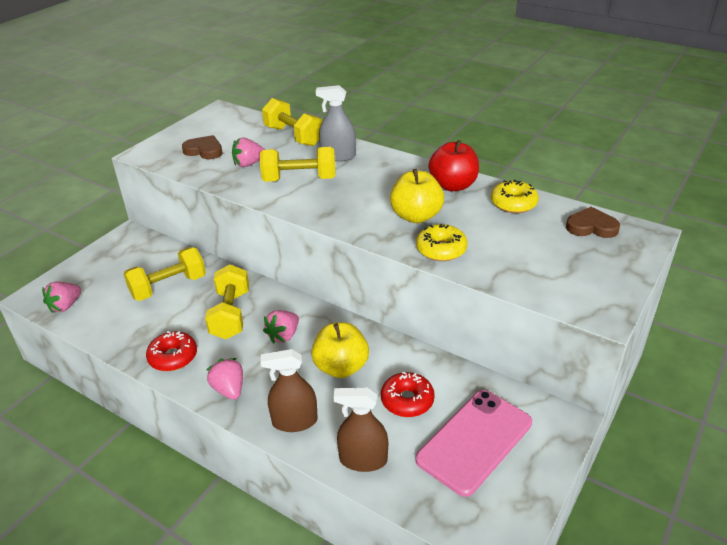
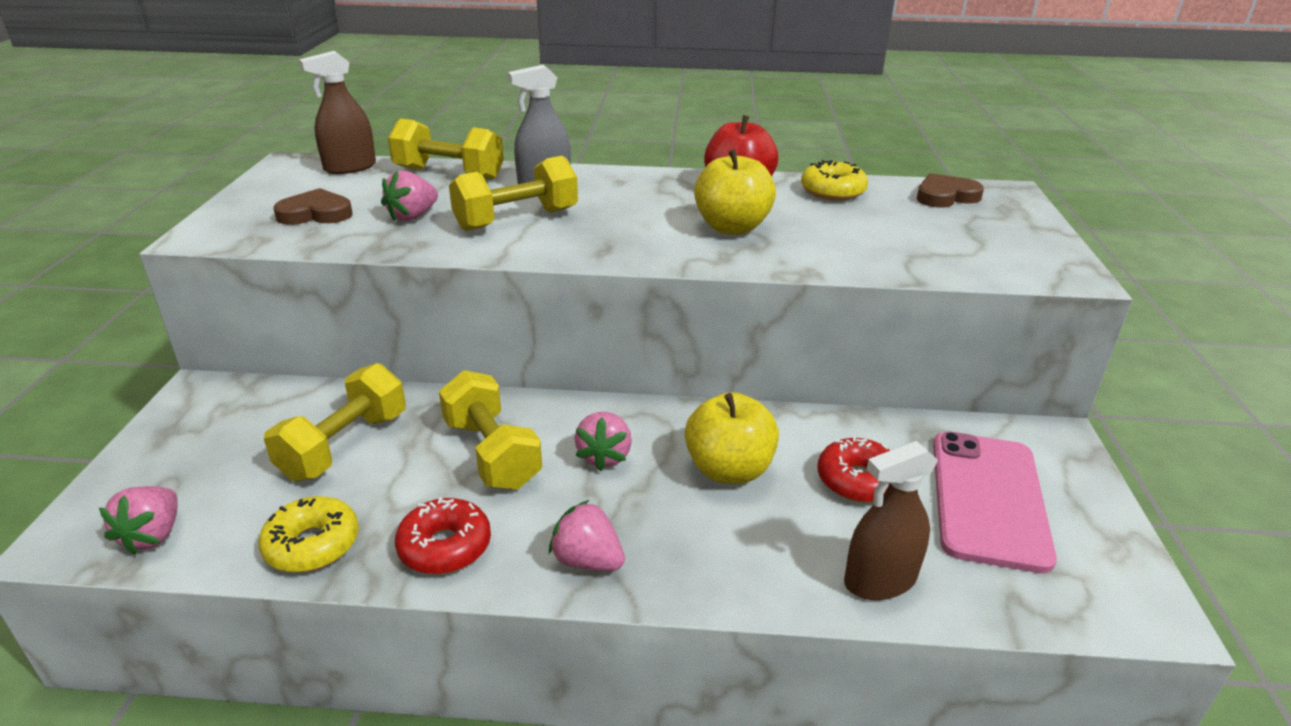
camera: 30 degrees left, 5 degrees down
brown spray bottle [261,349,318,432] -> brown spray bottle moved to [299,51,376,174]
yellow donut [416,224,468,261] -> yellow donut moved to [258,496,359,572]

